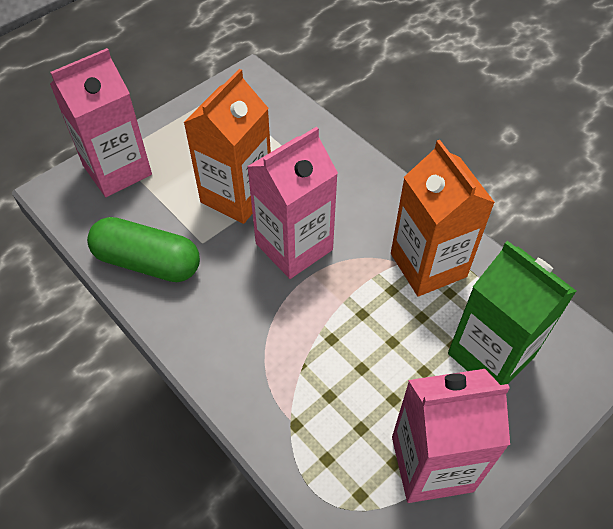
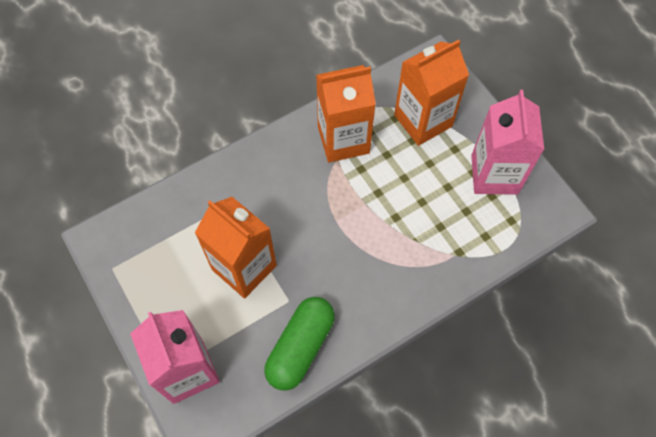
camera: 80 degrees left, 10 degrees up
pink carton [247,127,338,279] -> none
green carton [448,241,576,385] -> orange carton [394,40,469,146]

